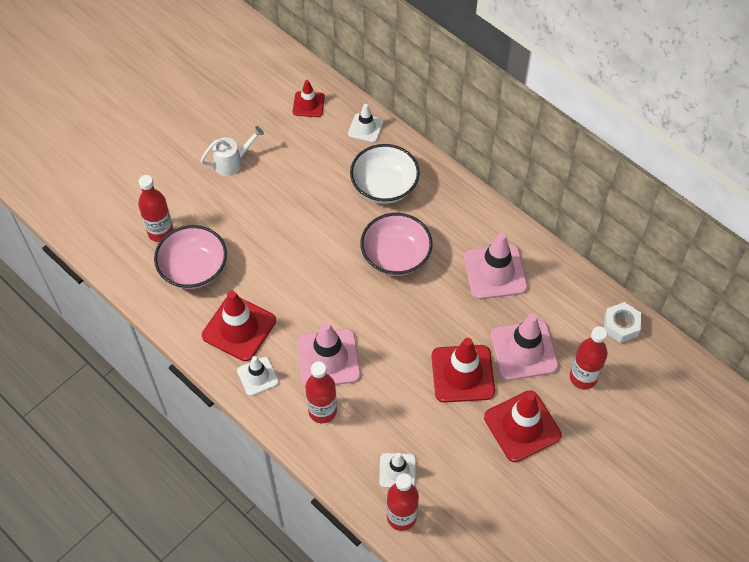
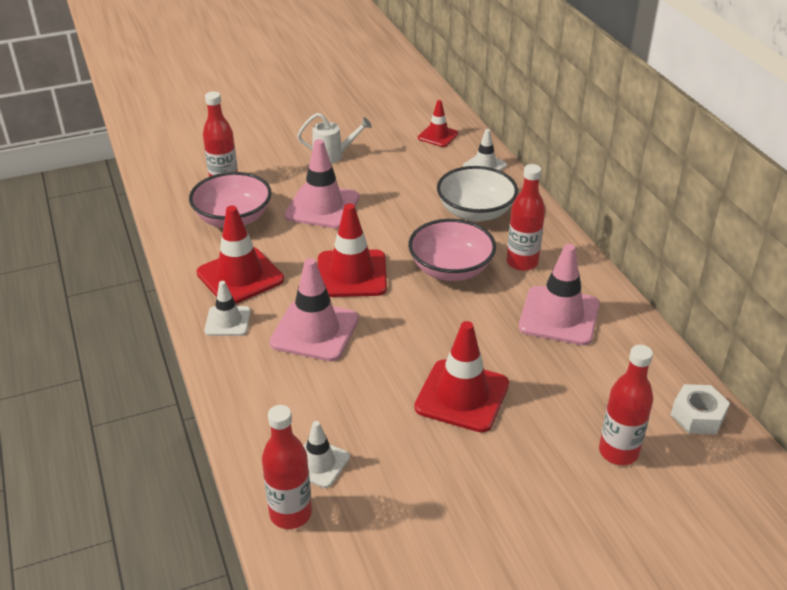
camera: 25 degrees right, 20 degrees down
red bottle [305,362,337,423] -> red bottle moved to [506,164,545,271]
red traffic cone [484,390,562,462] -> red traffic cone moved to [318,203,387,297]
pink traffic cone [491,314,559,380] -> pink traffic cone moved to [285,139,359,229]

